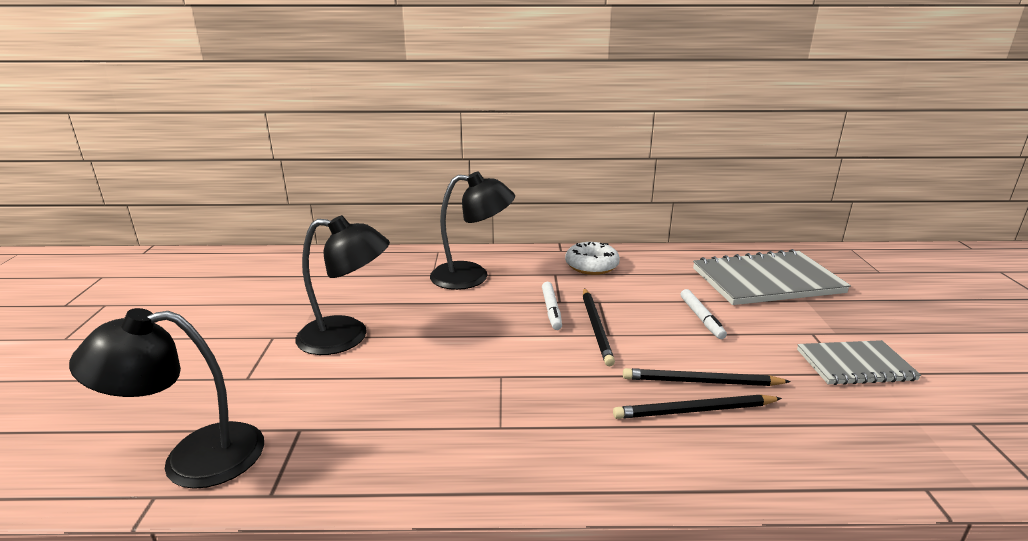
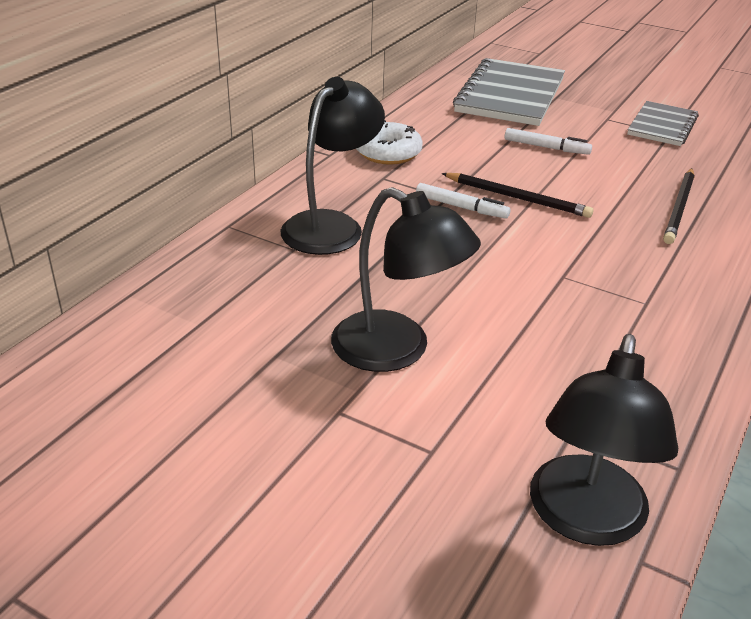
camera: 60 degrees left, 10 degrees up
black lamp [295,215,390,355] -> black lamp turned 90 degrees clockwise [331,187,481,372]
black pencil [623,368,791,386] -> none

